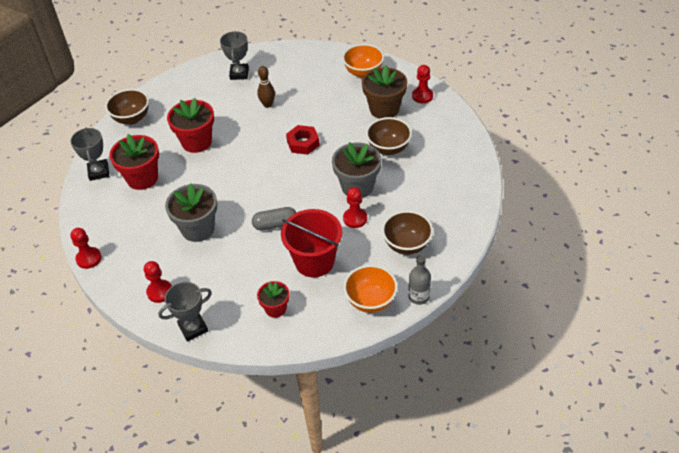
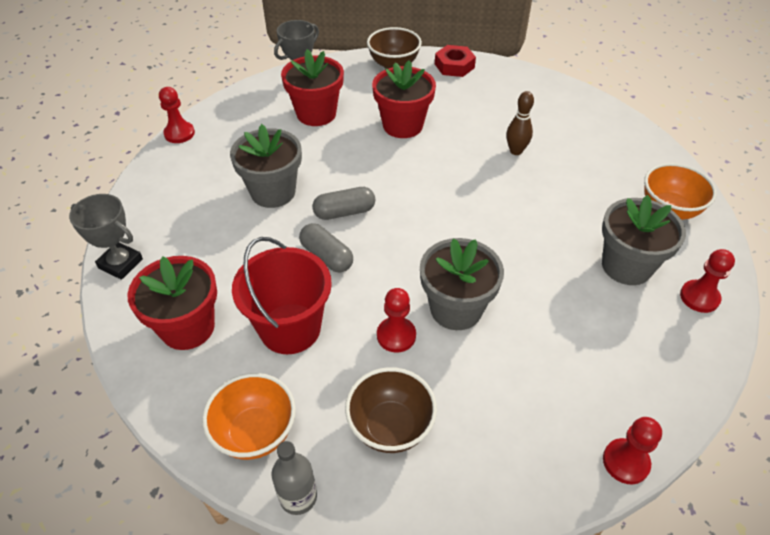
camera: 55 degrees right, 0 degrees up
red pawn [144,261,172,303] -> red pawn moved to [603,417,662,484]
grey trophy [220,31,249,80] -> none
red flower pot [257,281,289,318] -> red flower pot [127,256,217,350], size x1.71
red nut [286,125,320,155] -> red nut moved to [435,45,476,77]
brown flower pot [362,65,407,119] -> grey flower pot [602,195,686,285]
brown bowl [366,117,412,155] -> none
none -> grey capsule [312,187,375,220]

